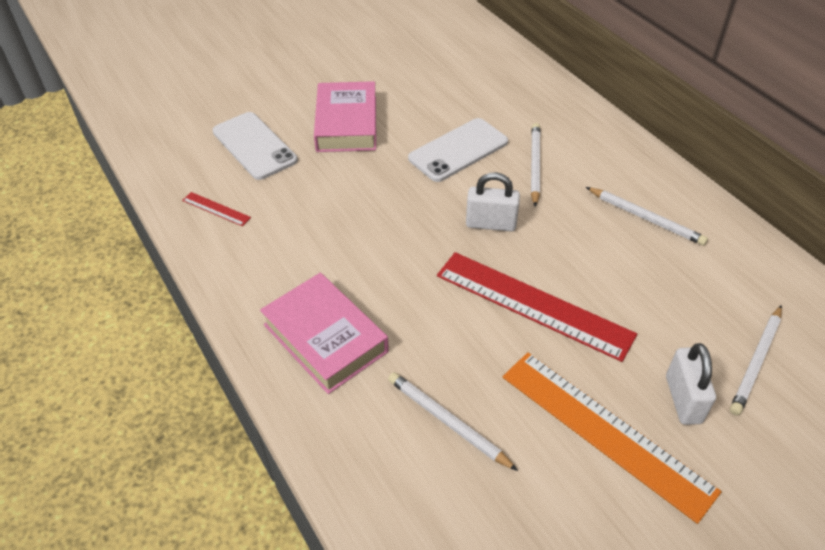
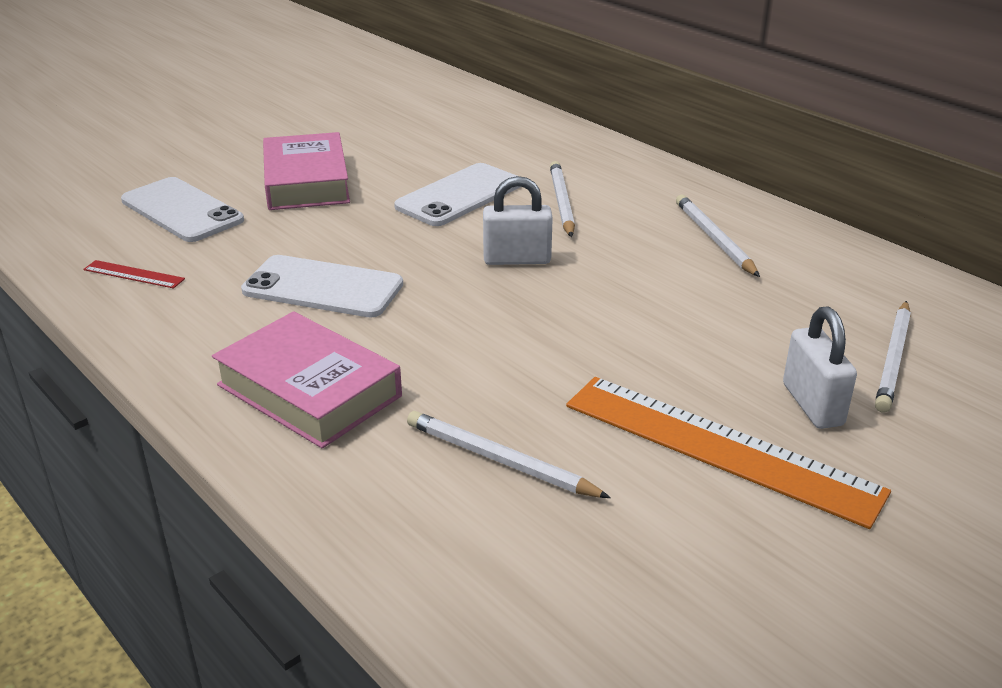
camera: 10 degrees left, 15 degrees down
red ruler [437,252,637,362] -> none
white pencil [586,187,708,246] -> white pencil turned 135 degrees counterclockwise [676,195,760,277]
none -> white phone [241,255,403,318]

